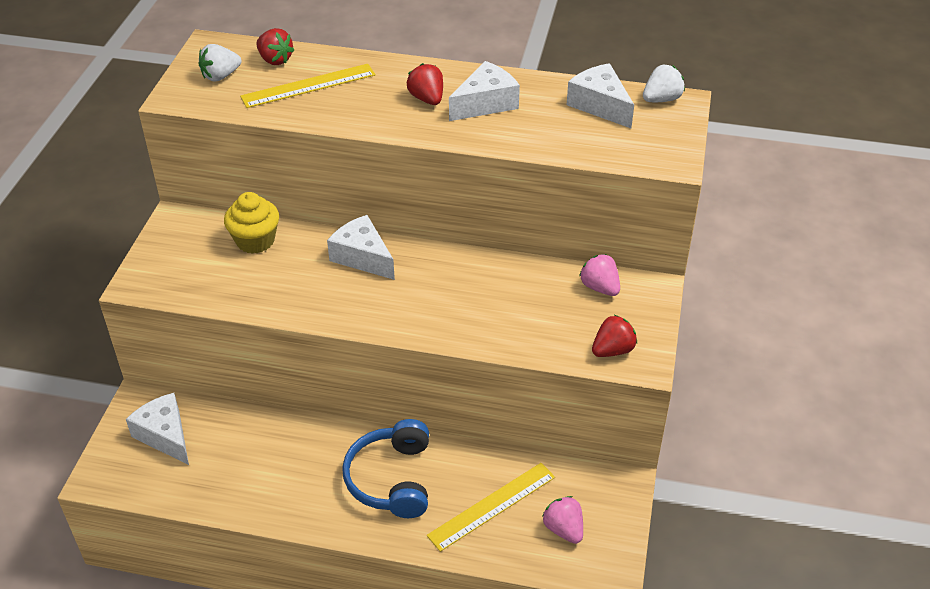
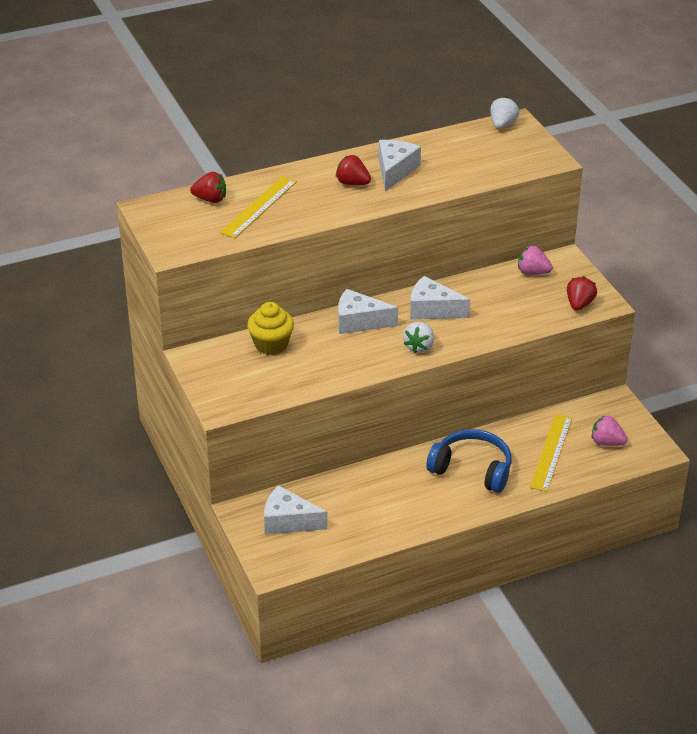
camera: 35 degrees left, 5 degrees down
white strawberry [198,44,241,81] -> white strawberry moved to [403,322,434,353]
blue headphones [342,419,429,518] -> blue headphones turned 150 degrees clockwise [427,429,512,493]
white cheese [567,63,634,128] -> white cheese moved to [410,276,470,320]

